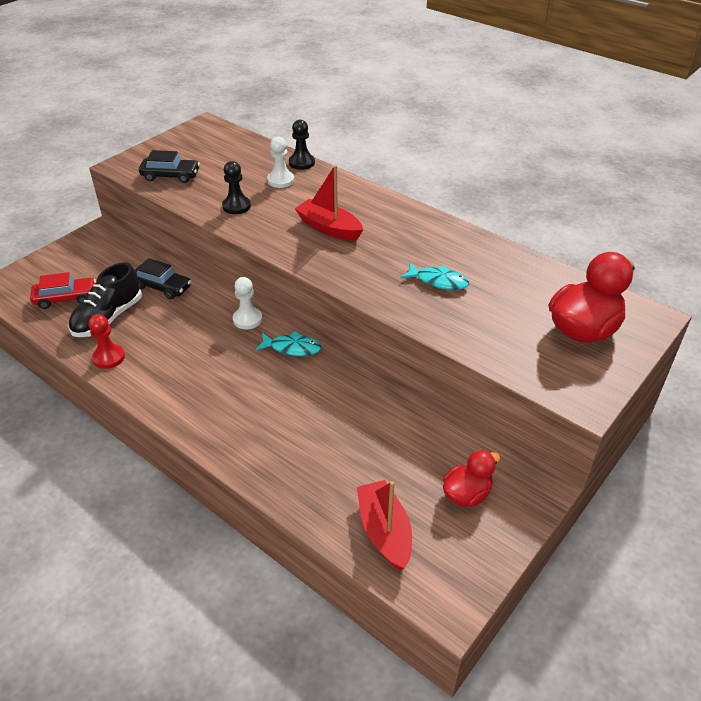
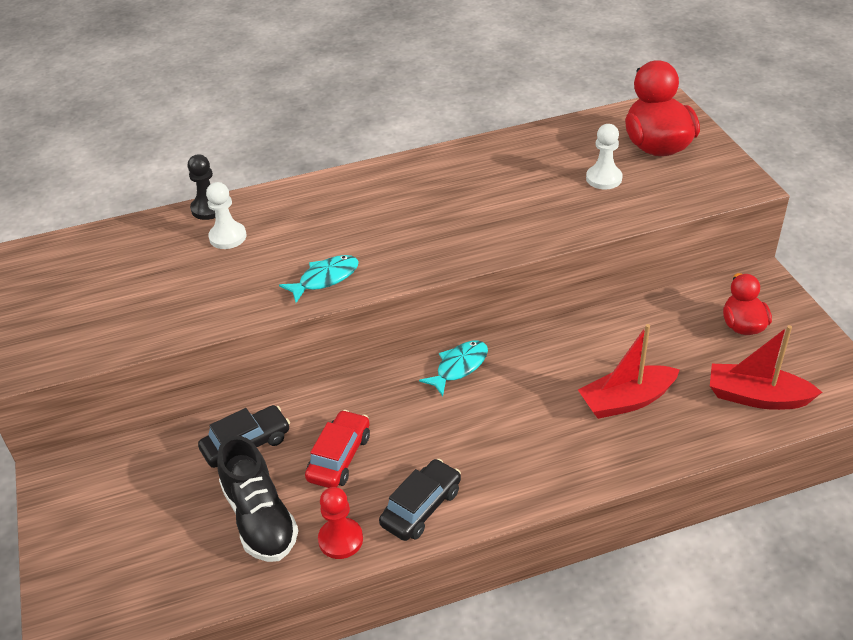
camera: 55 degrees left, 0 degrees up
red car [30,272,96,309] -> red car moved to [305,410,370,488]
black car [139,150,200,183] -> black car moved to [379,459,461,541]
black pawn [222,161,251,214] -> none
white pawn [233,277,262,329] -> white pawn moved to [586,124,623,189]
red boat [295,165,363,240] -> red boat moved to [578,324,680,419]
turquoise fish [401,262,469,290] -> turquoise fish moved to [279,255,359,303]

